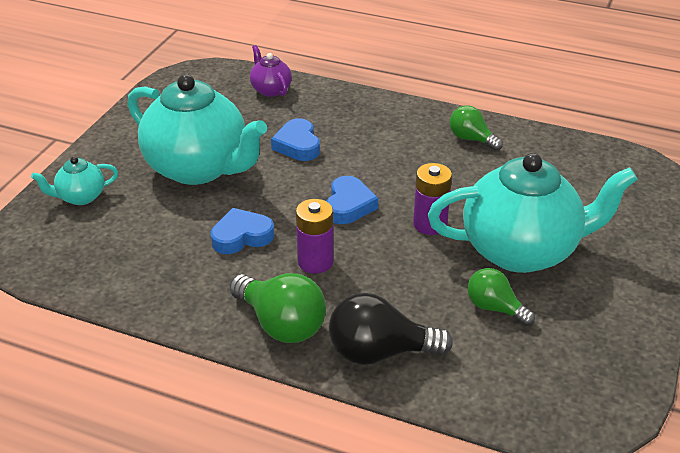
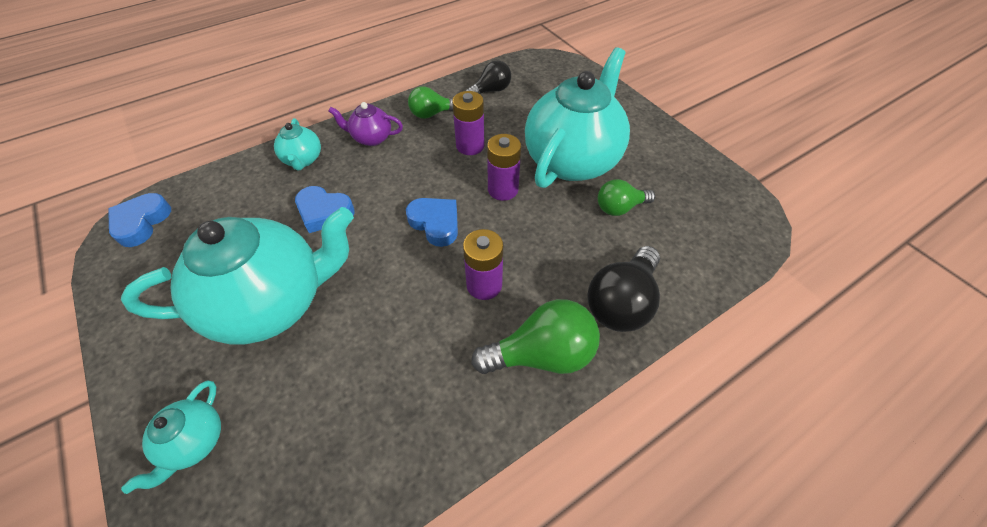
camera: 55 degrees left, 15 degrees up
blue heart [211,208,274,254] -> blue heart moved to [108,193,171,247]
purple teapot [250,45,292,97] -> purple teapot moved to [329,102,403,146]
none -> turquoise teapot [274,118,321,171]
none -> purple battery [452,91,484,155]
none -> black light bulb [466,60,511,94]

